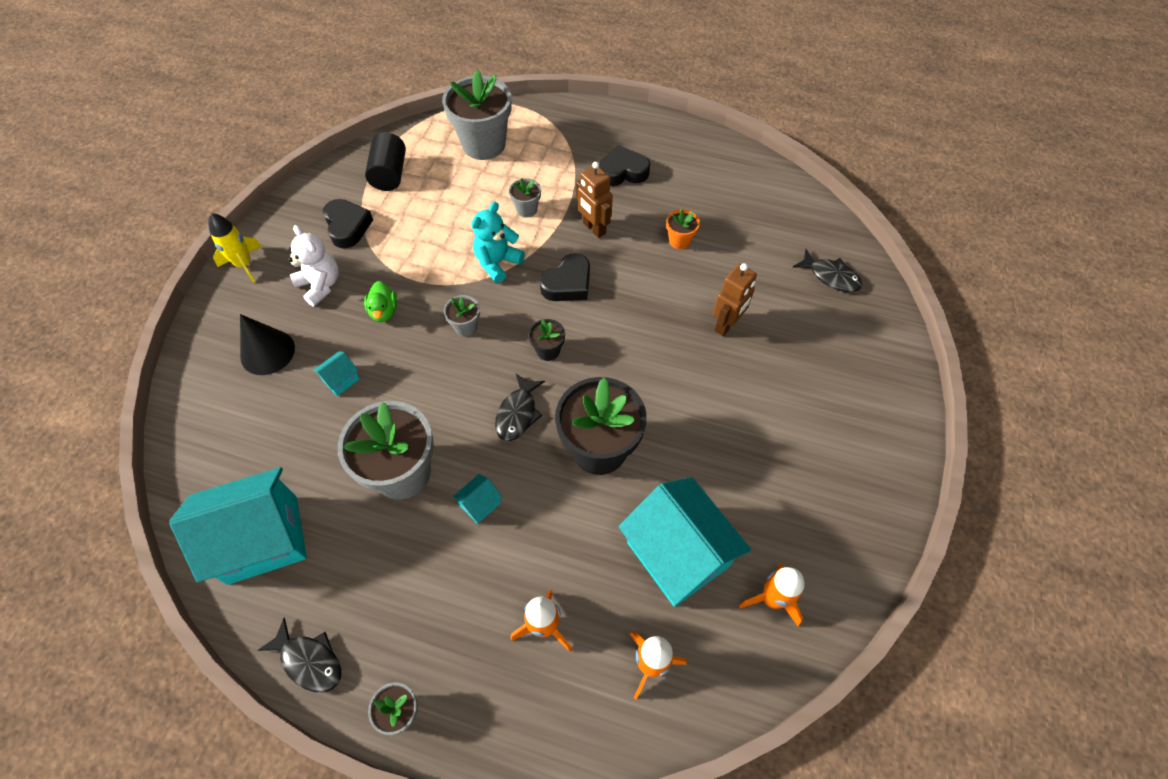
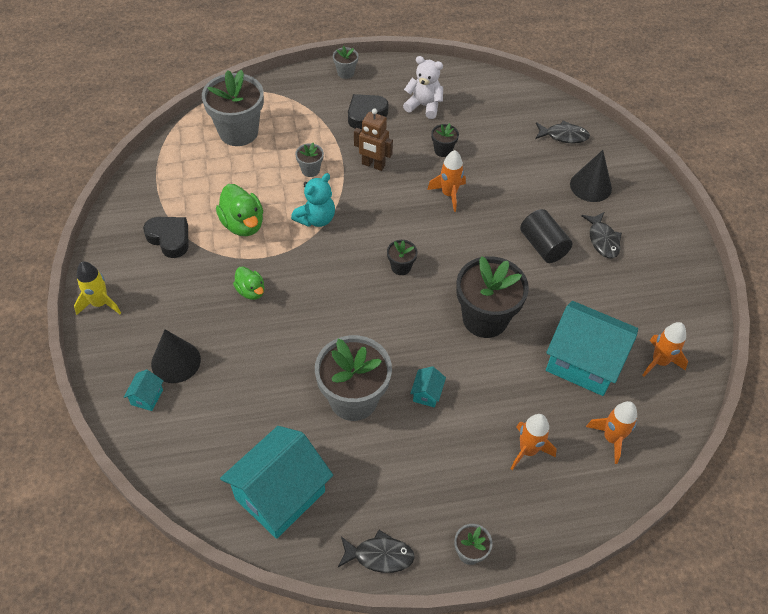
camera: 30 degrees left, 5 degrees down
white teddy bear [288,225,339,307] -> white teddy bear moved to [403,56,443,119]
turquoise house [313,351,360,396] -> turquoise house moved to [124,369,163,411]
black cylinder [365,132,406,191] -> black cylinder moved to [520,209,572,263]
grey flower pot [444,295,480,337] -> grey flower pot moved to [333,46,358,79]
turquoise teddy bear [471,202,525,283] -> turquoise teddy bear turned 150 degrees counterclockwise [291,173,335,227]
black fish [495,374,545,441] -> black fish moved to [581,212,622,258]
black heart [540,253,590,301] -> none
orange flower pot [666,209,700,249] -> black flower pot [431,123,459,157]
brown robot [713,263,757,336] -> none
none -> green duck [216,184,263,236]
none -> orange rocket [427,150,466,212]
none -> black cone [570,150,612,202]

